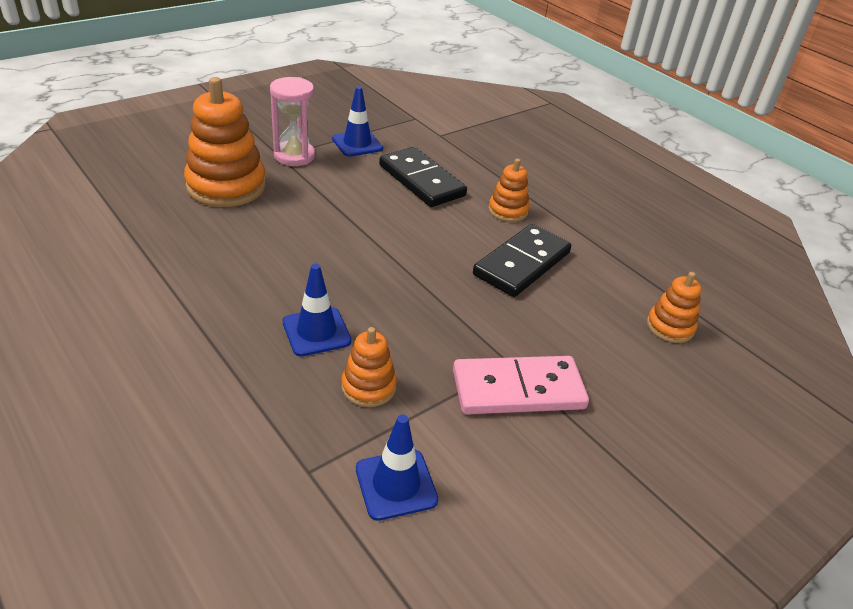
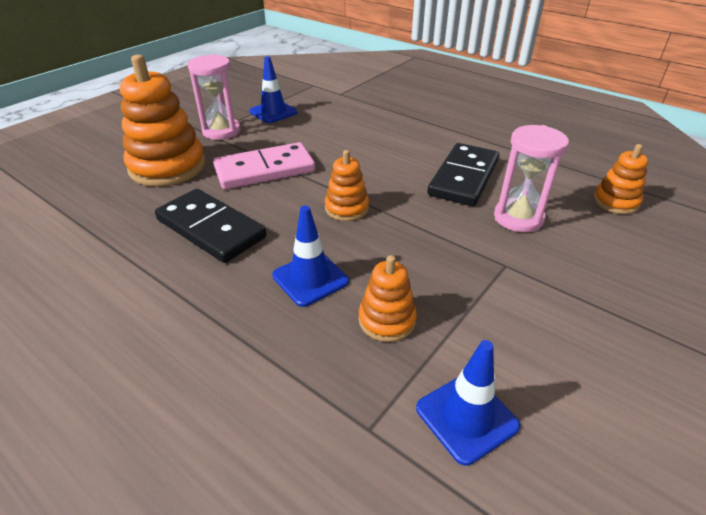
camera: 10 degrees left, 0 degrees up
black domino [379,147,467,207] -> black domino moved to [155,189,267,263]
pink domino [453,356,589,414] -> pink domino moved to [213,142,315,189]
orange stacking toy [488,159,530,222] -> orange stacking toy moved to [325,150,369,221]
none -> pink hourglass [494,125,569,232]

